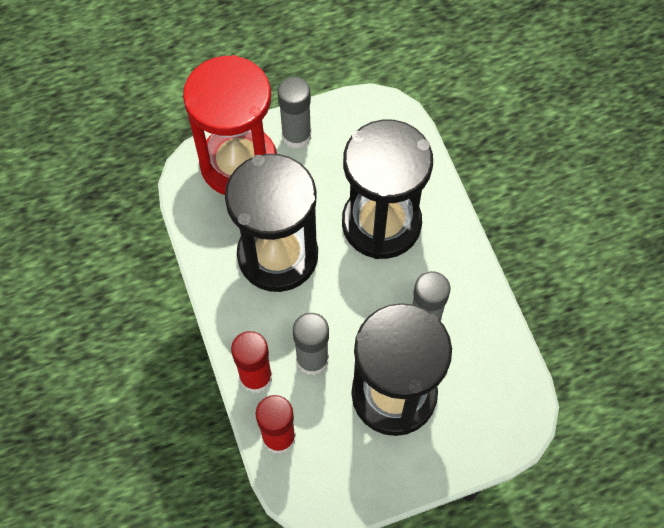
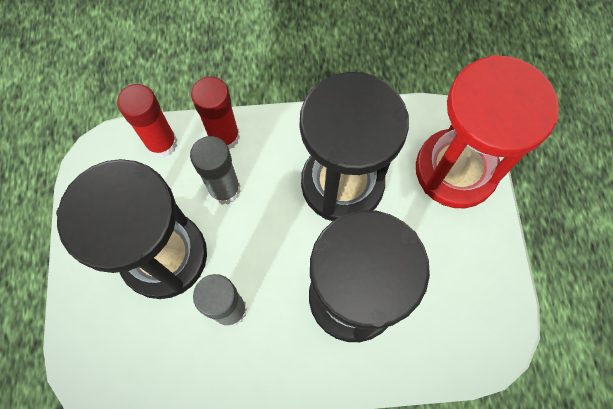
camera: 105 degrees right, 5 degrees up
grey glue stick [278,77,311,149] -> none

